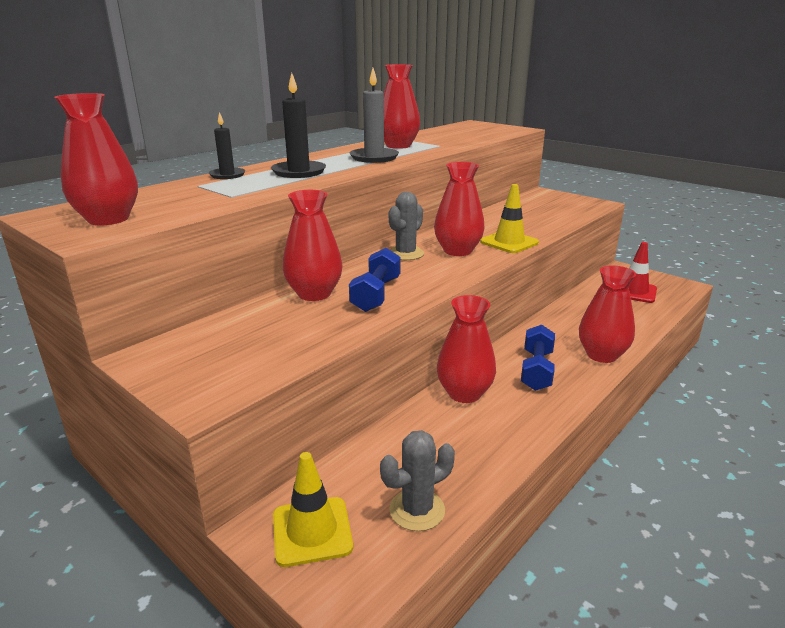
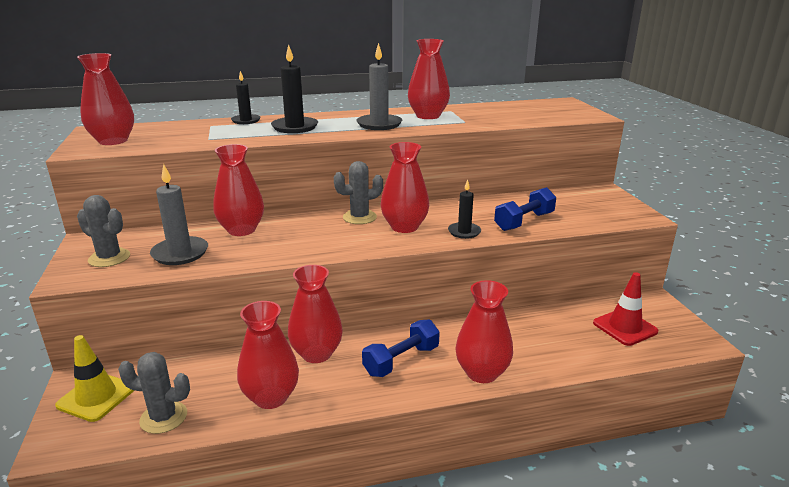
camera: 35 degrees right, 0 degrees up
blue dumbbell [349,248,401,312] -> blue dumbbell moved to [494,187,556,231]
yellow traffic cone [480,184,539,253] -> black candle [448,179,481,239]
none -> grey cactus [77,195,130,267]
none -> grey candle [150,164,208,265]
none -> red vase [237,301,299,409]

